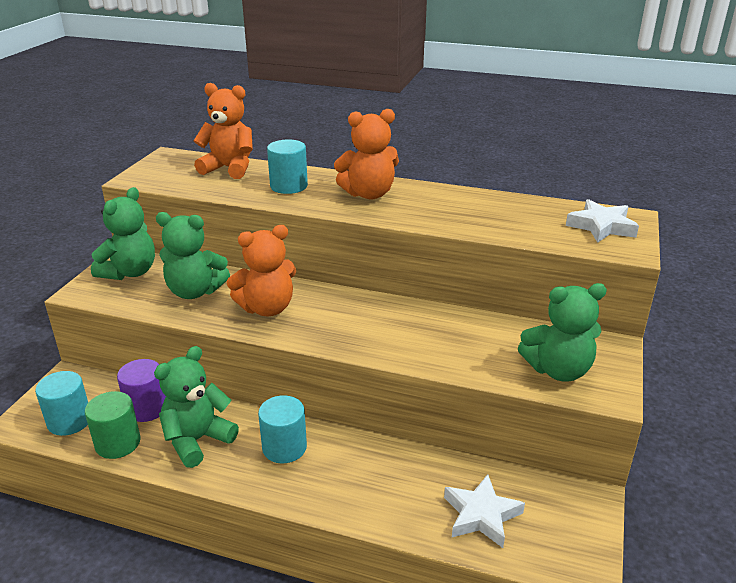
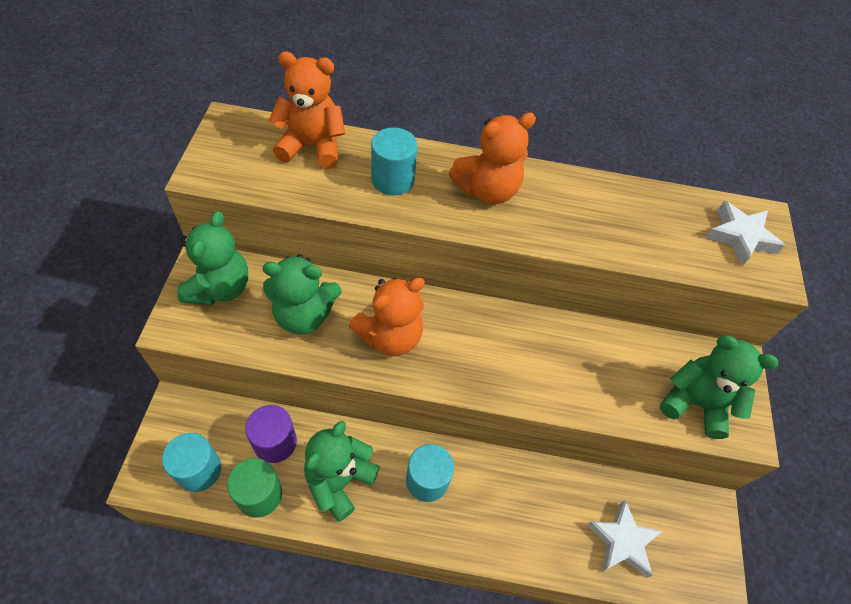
camera: 15 degrees left, 25 degrees up
green teddy bear [518,283,607,382] -> green teddy bear turned 135 degrees counterclockwise [660,336,778,439]

